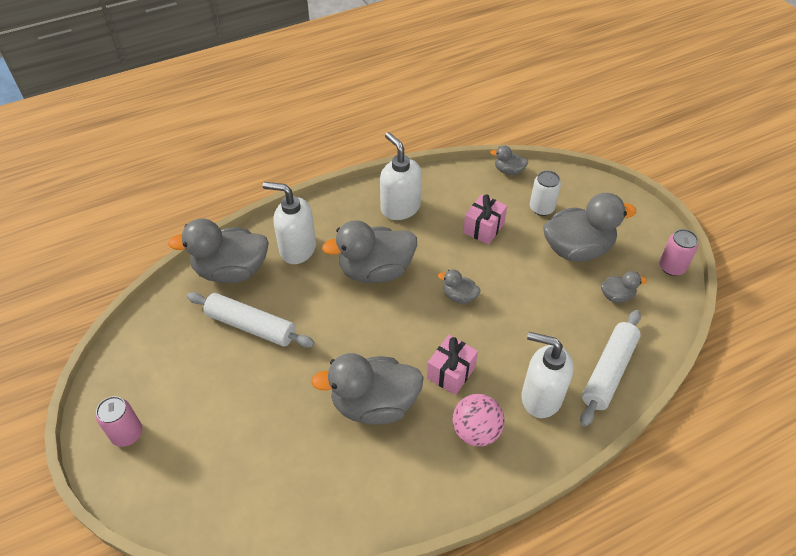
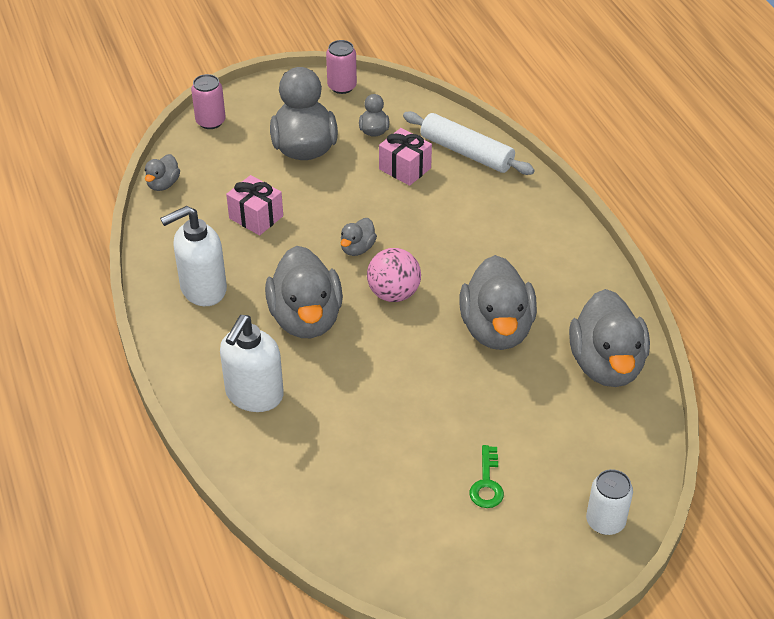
camera: 85 degrees left, 5 degrees down
pink can [96,396,142,447] -> pink can moved to [191,74,226,129]
grey duck [168,219,269,283] -> grey duck moved to [569,289,650,387]
white rolling pin [187,292,315,348] -> none
pink gift [427,335,478,395] -> pink gift moved to [379,128,432,186]
pink ball [453,394,504,447] -> pink ball moved to [367,248,421,302]
white soap dispenser [521,332,574,418] -> none
white can [530,170,561,216] -> white can moved to [586,469,633,535]
none -> green key [470,445,504,508]

